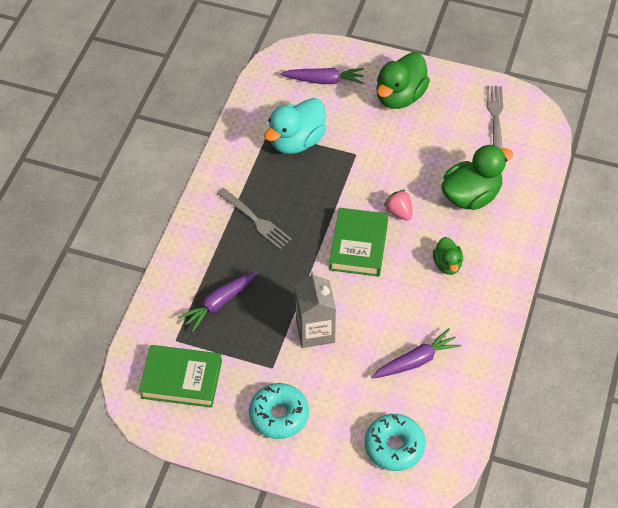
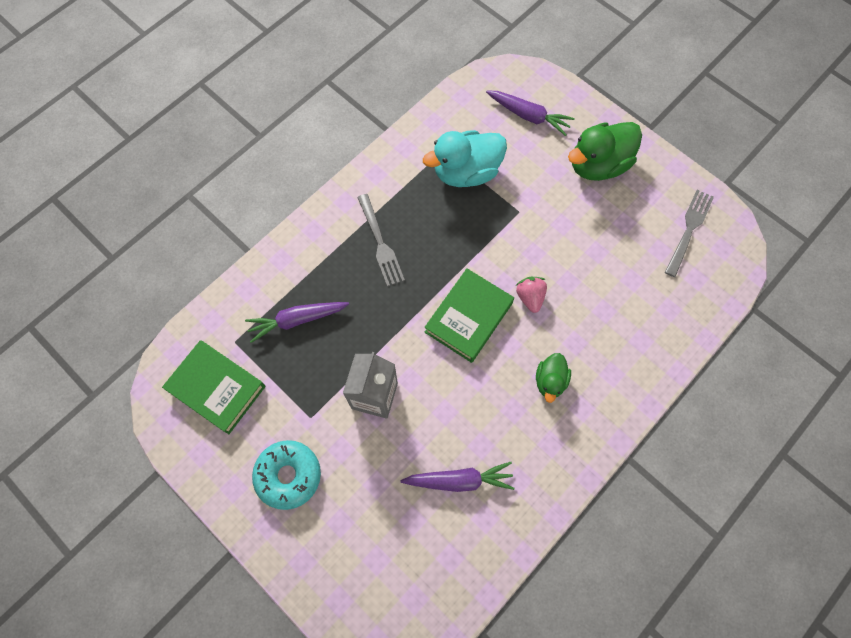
camera: 25 degrees right, 15 degrees up
turquoise donut [364,414,426,471] -> none
green duck [441,145,513,210] -> none

